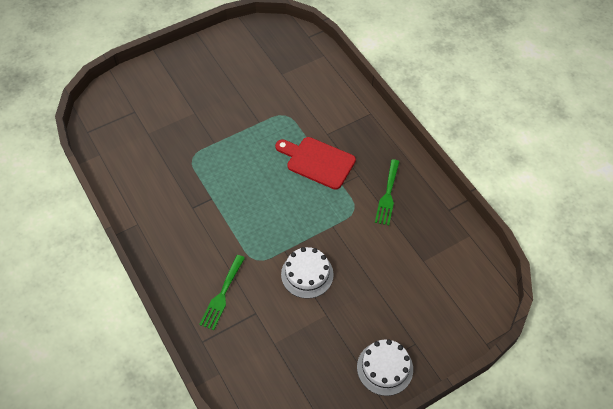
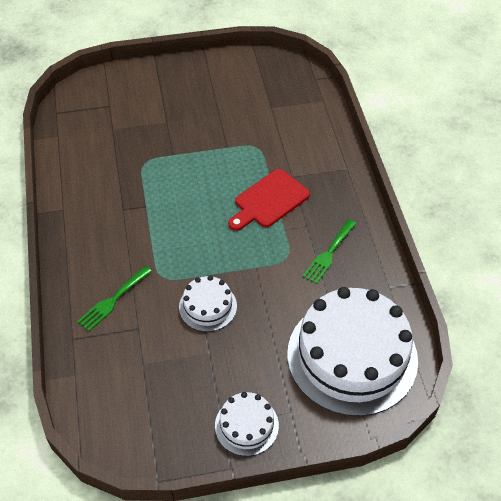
camera: 20 degrees right, 5 degrees down
red cutting board [275,137,356,190] -> red cutting board turned 90 degrees counterclockwise [228,169,310,231]
none -> white cake [287,287,418,416]

